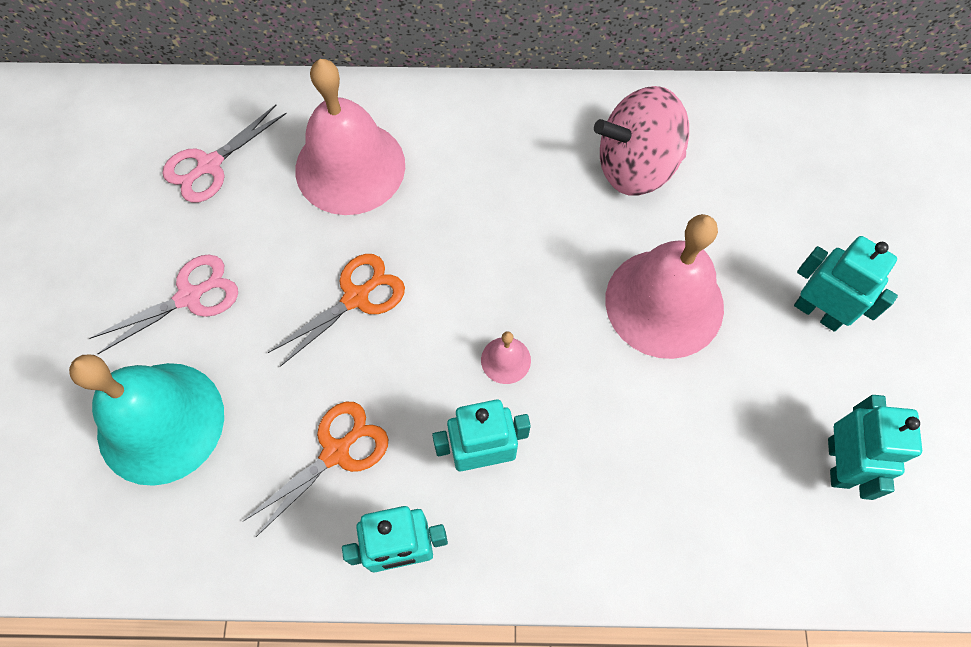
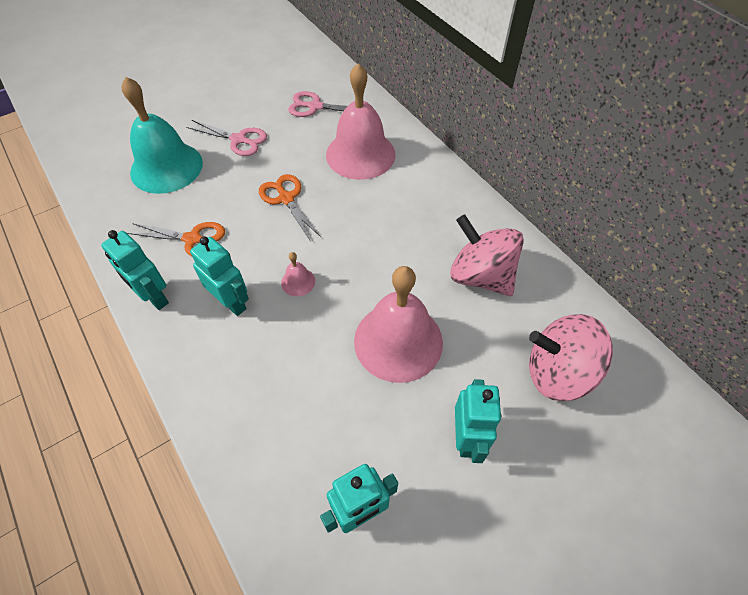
camera: 55 degrees right, 10 degrees down
orange scissors [268,254,405,367] -> orange scissors turned 135 degrees counterclockwise [259,174,322,242]
none -> pink spinning top [529,314,613,401]

